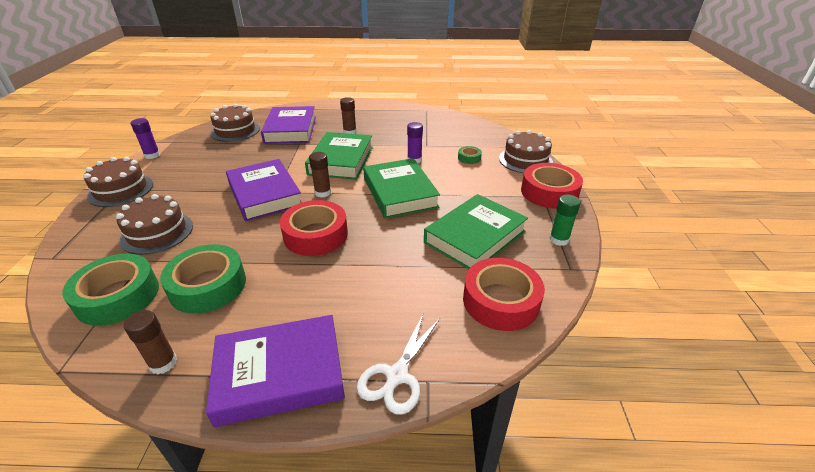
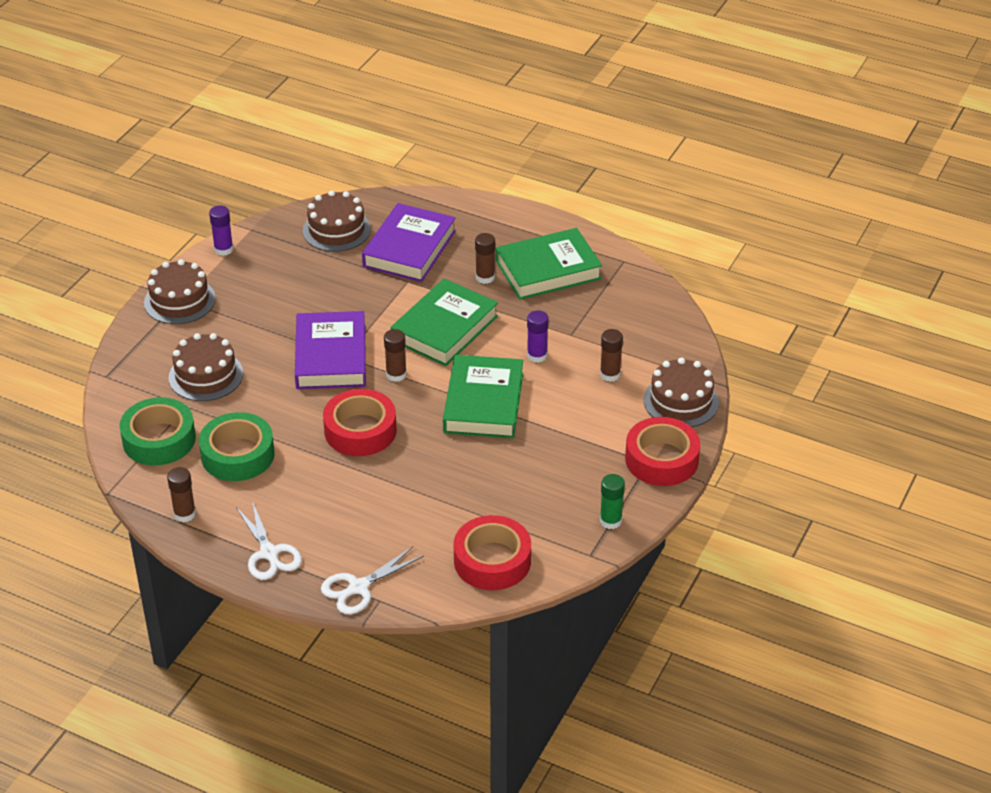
camera: 25 degrees right, 5 degrees up
purple book [206,315,345,427] -> white scissors [236,501,302,580]
green book [424,194,528,269] -> green book moved to [496,228,602,300]
green tape [458,146,482,164] -> brown glue stick [600,329,623,382]

